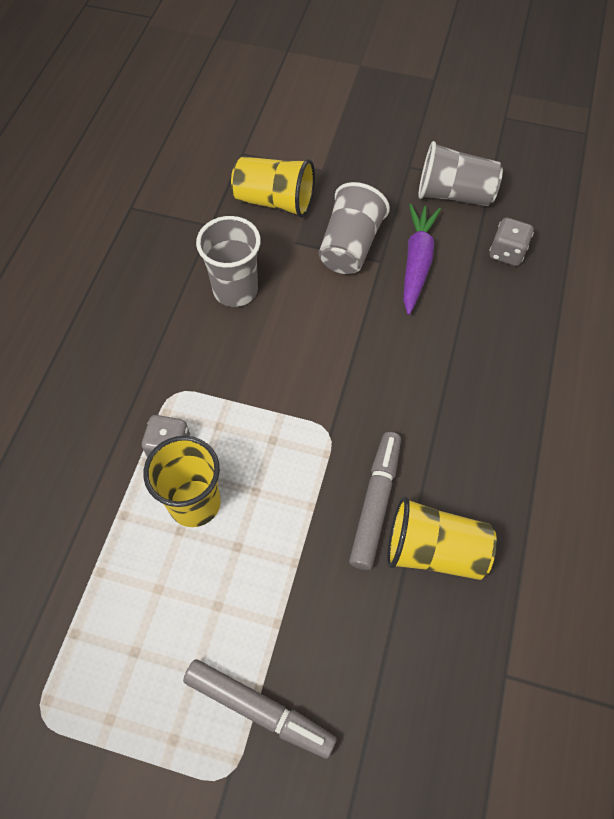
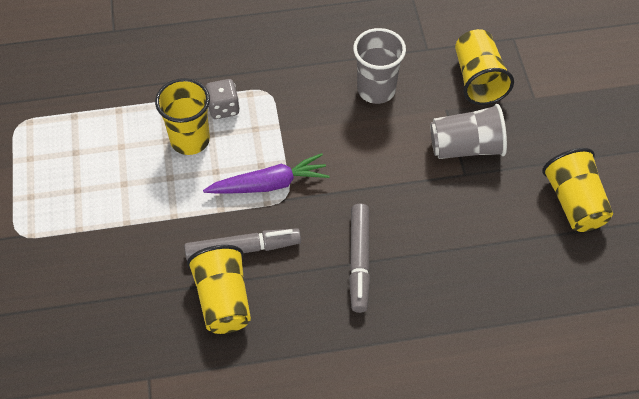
camera: 65 degrees right, 5 degrees down
grey marker [183,660,337,759] -> grey marker moved to [349,203,370,313]
purple carrot [403,204,441,315] -> purple carrot moved to [203,153,330,194]
grey cup [418,141,503,206] -> yellow cup [542,148,613,232]
grey dice [489,218,534,266] -> none

